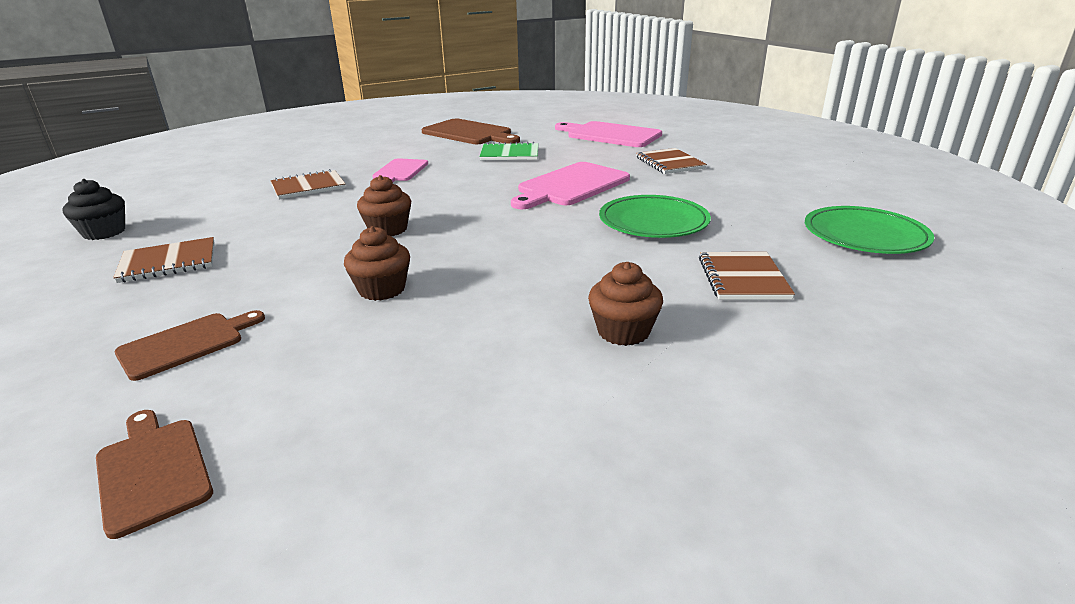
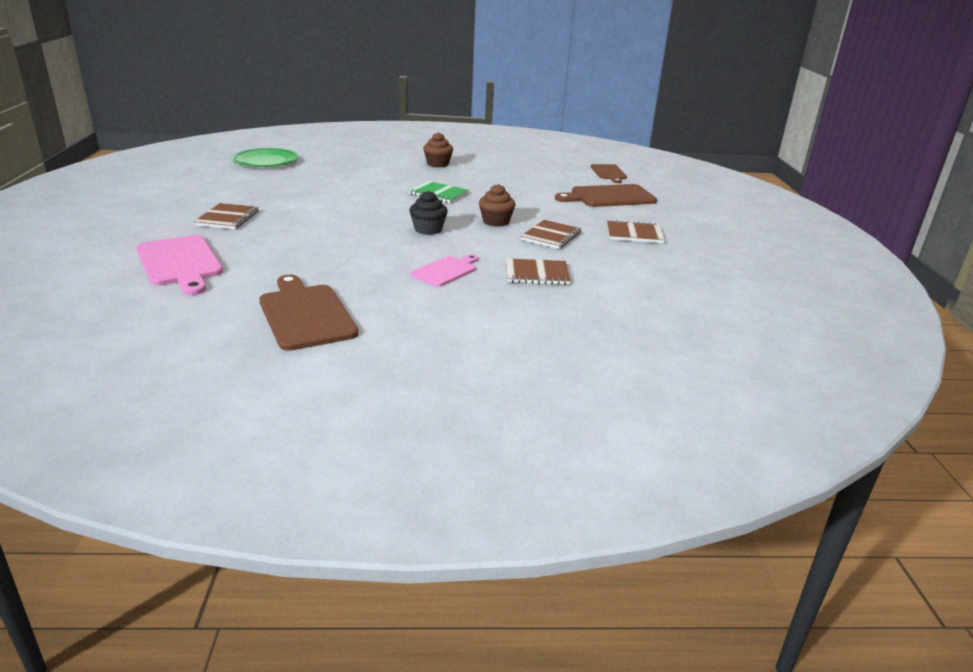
camera: 155 degrees left, 0 degrees up
black cupcake [63,179,125,240] -> black cupcake moved to [409,191,448,235]
brown cutting board [115,310,265,381] -> brown cutting board [555,184,657,207], size x1.65
brown cupcake [344,226,410,301] -> none
green notebook [479,142,538,160] -> green notebook moved to [408,181,469,203]
pink cutting board [511,162,630,209] -> none
green plate [599,195,711,238] -> none
brown notebook [699,252,795,300] -> brown notebook moved to [521,220,582,249]

